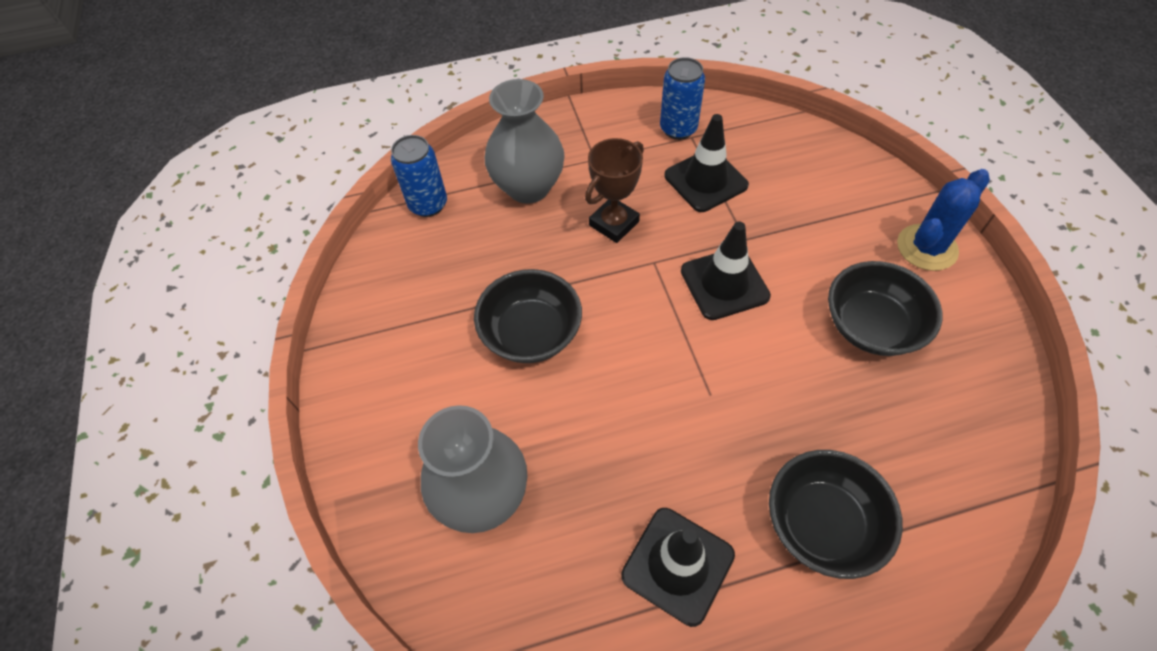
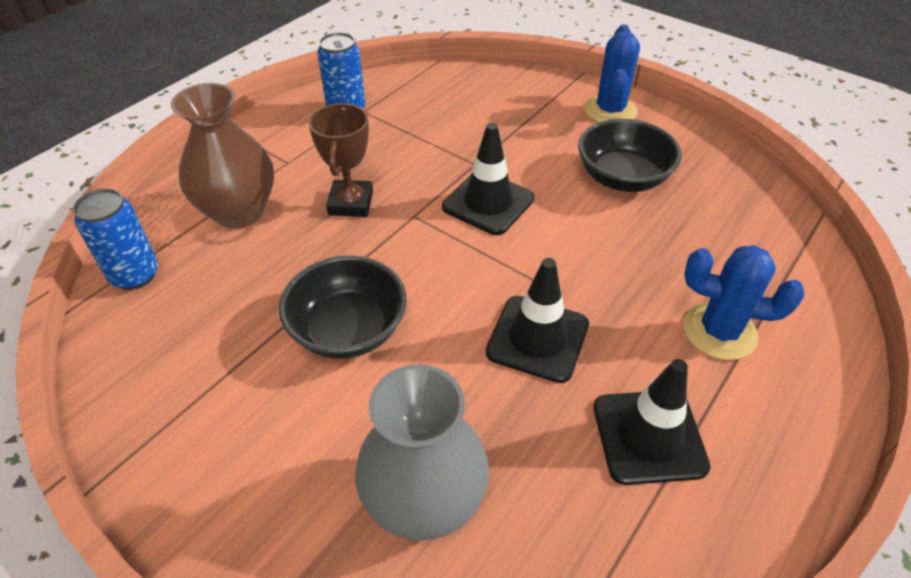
camera: 40 degrees left, 10 degrees down
grey vase [485,79,565,204] -> brown vase [171,83,274,229]
black traffic cone [665,114,749,212] -> black traffic cone moved to [486,258,589,383]
black bowl [769,450,903,579] -> blue cactus [683,245,804,360]

